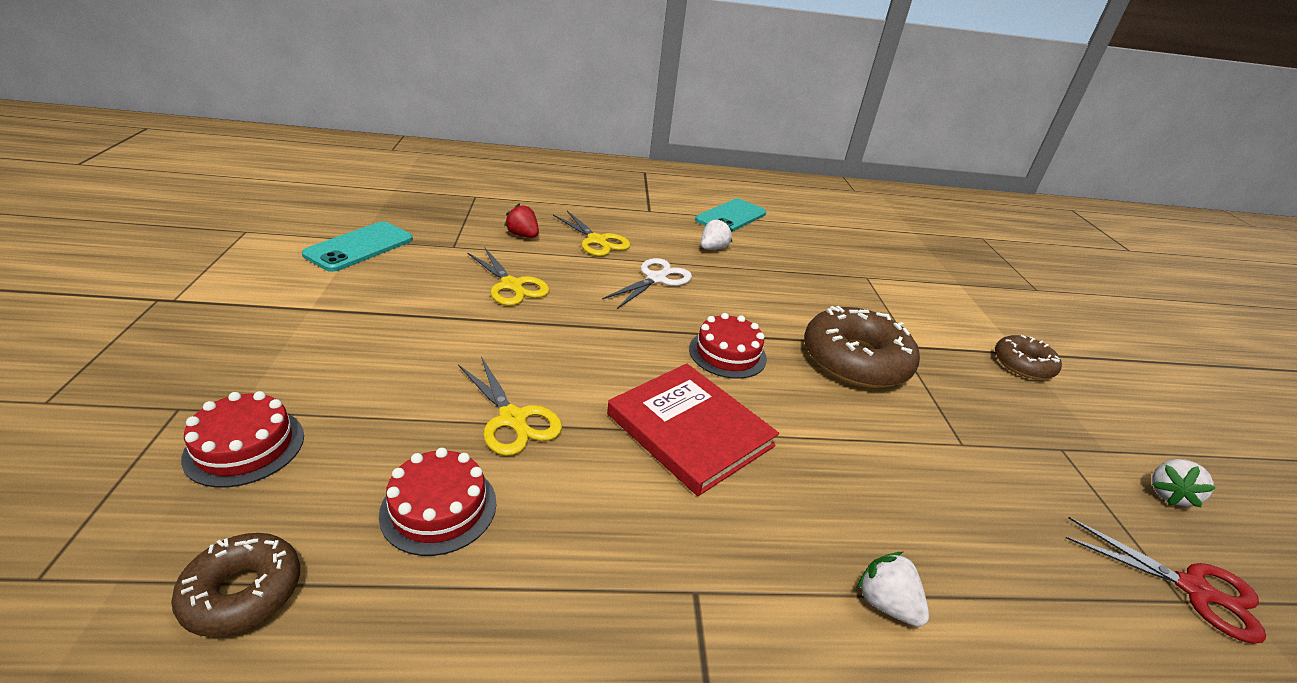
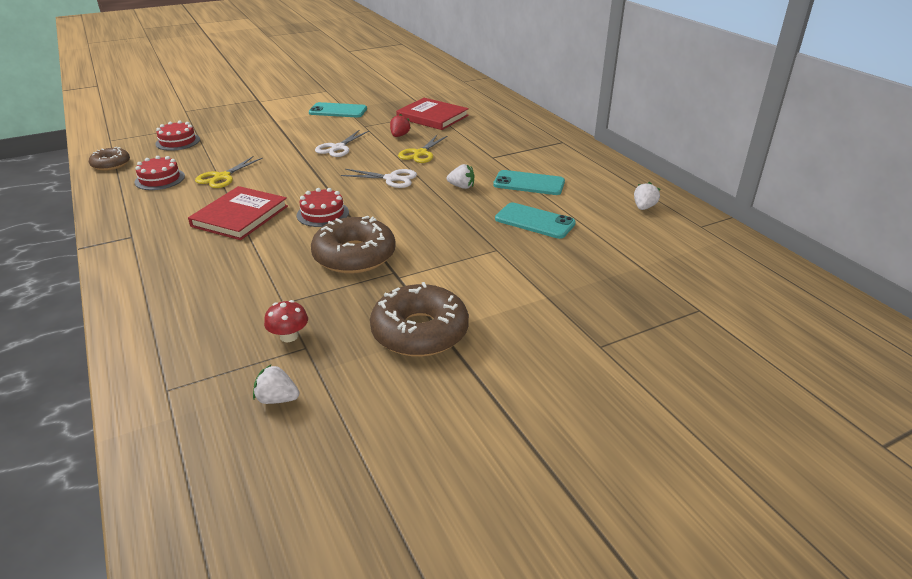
camera: 70 degrees right, 0 degrees up
yellow scissors [467,248,549,306] -> white scissors [315,130,369,157]
white strawberry [857,552,929,627] -> white strawberry moved to [634,182,660,210]
brown donut [995,335,1062,380] -> brown donut [370,282,469,357], size x1.76
red scissors [1065,517,1266,644] -> none
none -> red mushroom [264,300,308,342]
none -> red book [396,98,469,130]
none -> turquoise phone [495,203,576,239]

